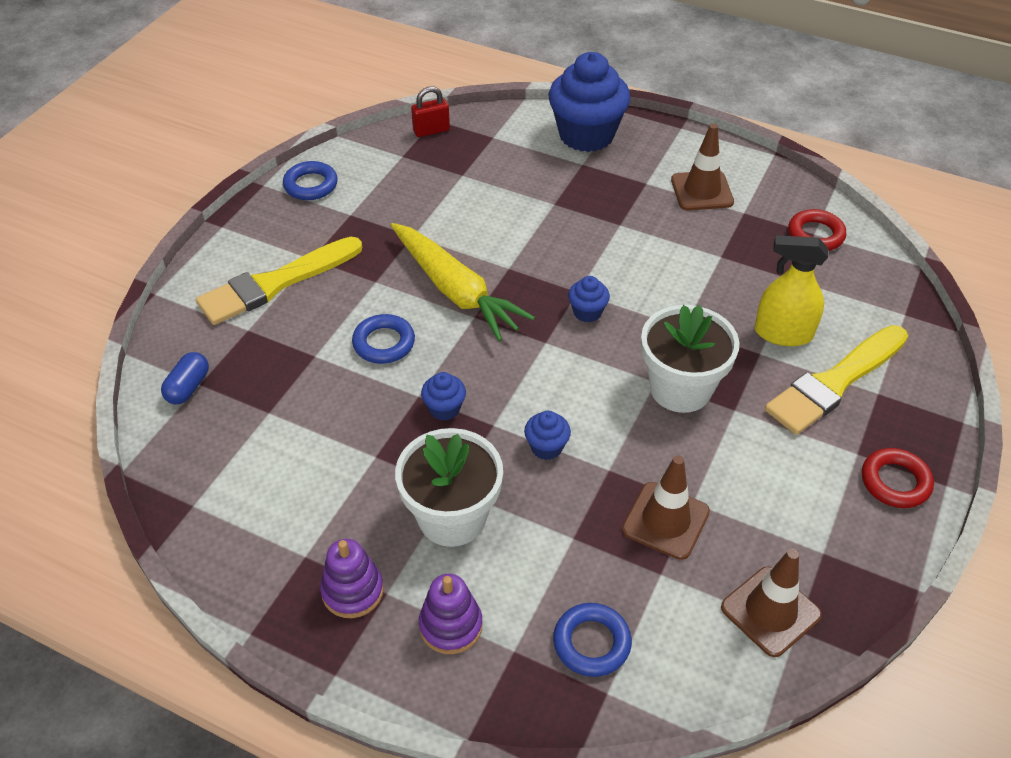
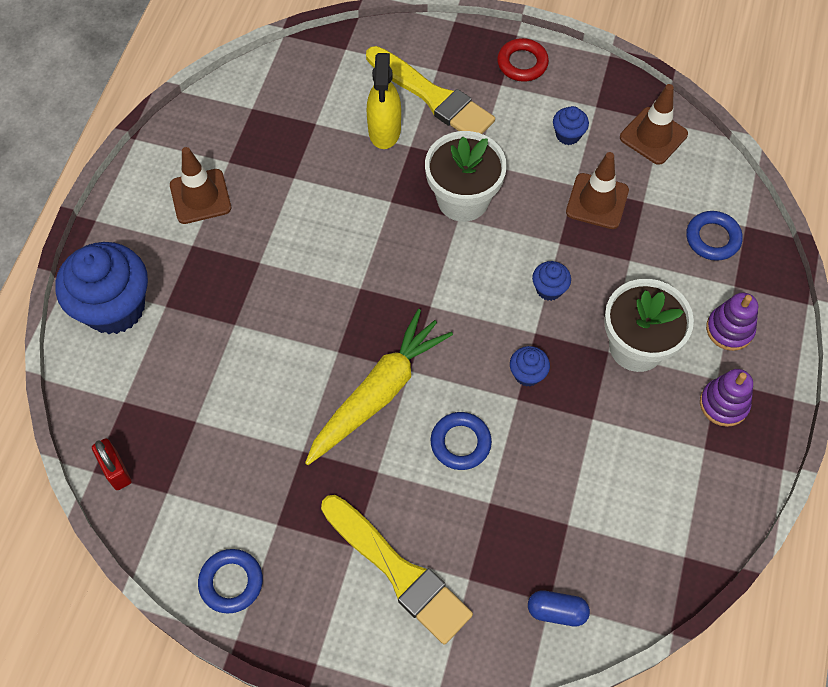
camera: 100 degrees left, 15 degrees up
blue cupcake [568,276,610,323] -> blue cupcake moved to [553,106,589,145]
red ring [788,209,846,251] -> none

